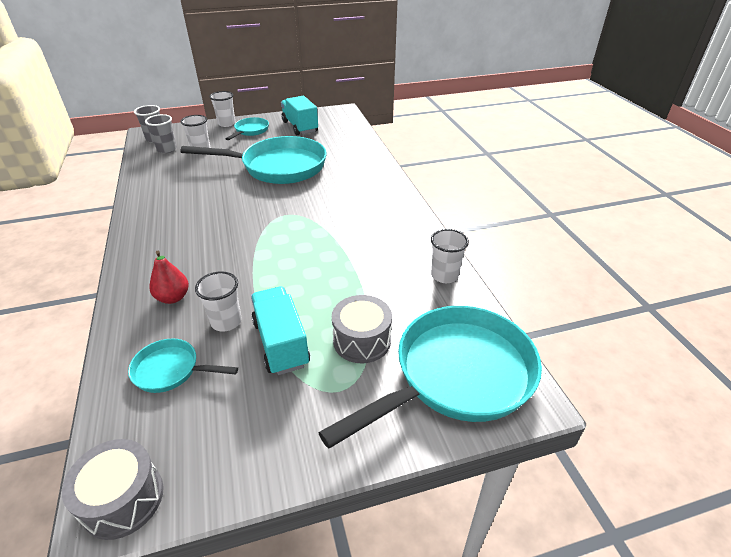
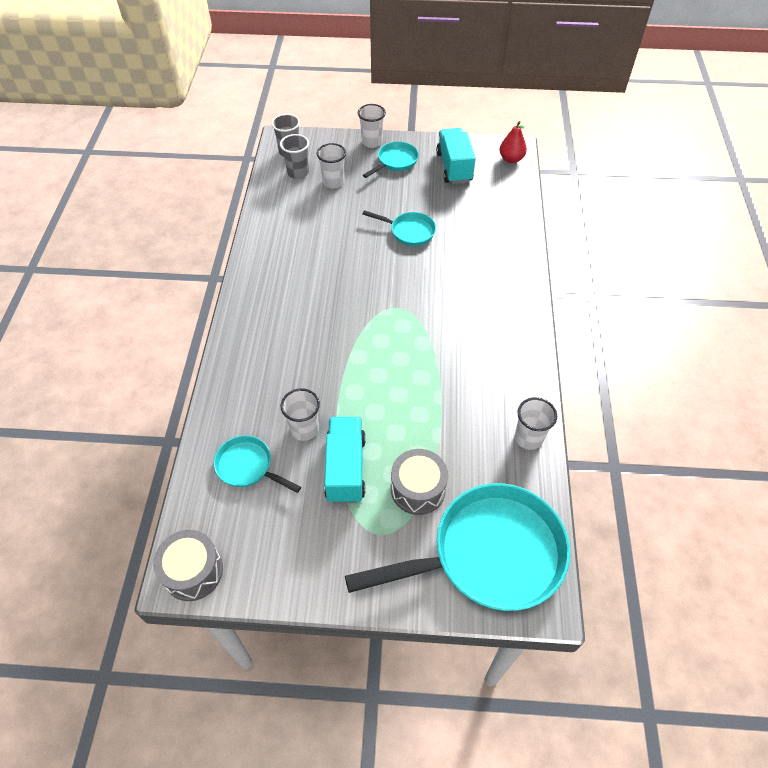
camera: 20 degrees right, 15 degrees up
red pear [149,251,189,304] -> red pear moved to [500,121,527,163]
turquoise pan [180,136,327,184] -> turquoise pan [362,210,436,246], size x0.47

